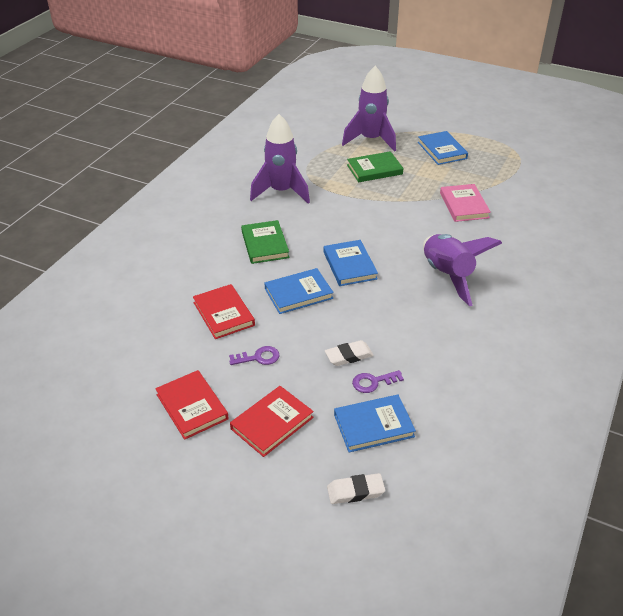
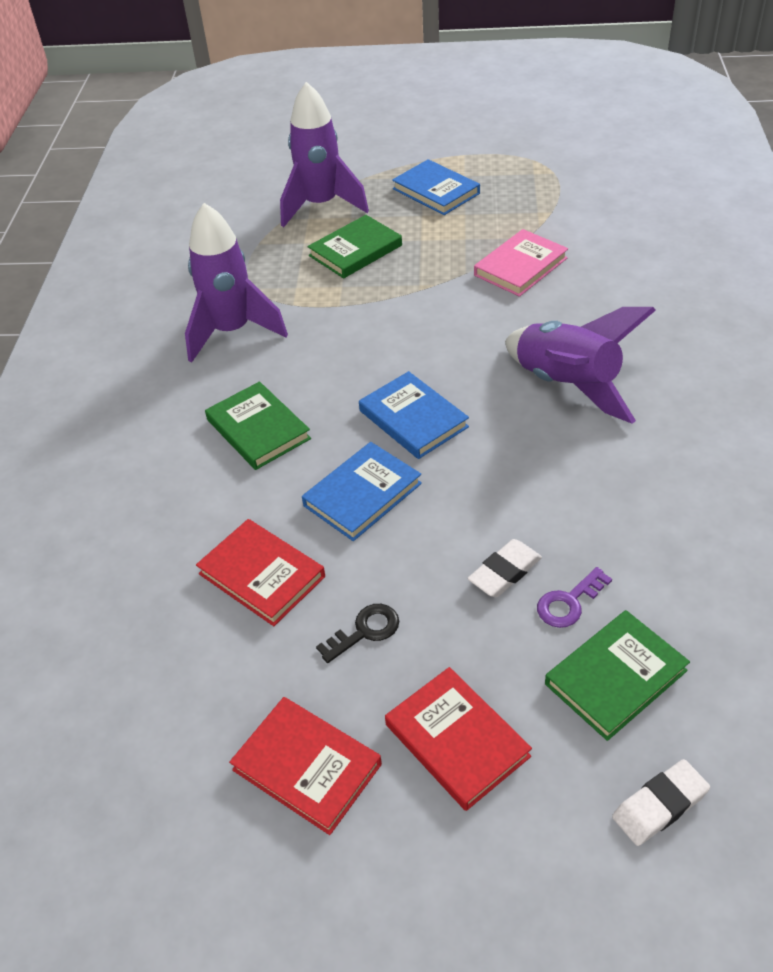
camera: 20 degrees left, 5 degrees up
purple key [229,346,279,365] -> black key [316,604,399,663]
red book [230,386,314,457] -> red book turned 60 degrees counterclockwise [385,667,532,811]
blue book [334,395,416,453] -> green book [545,610,690,741]
pink book [440,184,491,222] -> pink book turned 75 degrees clockwise [474,229,568,297]

